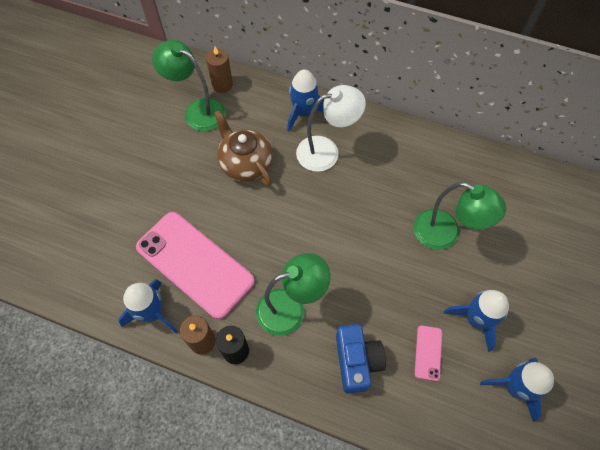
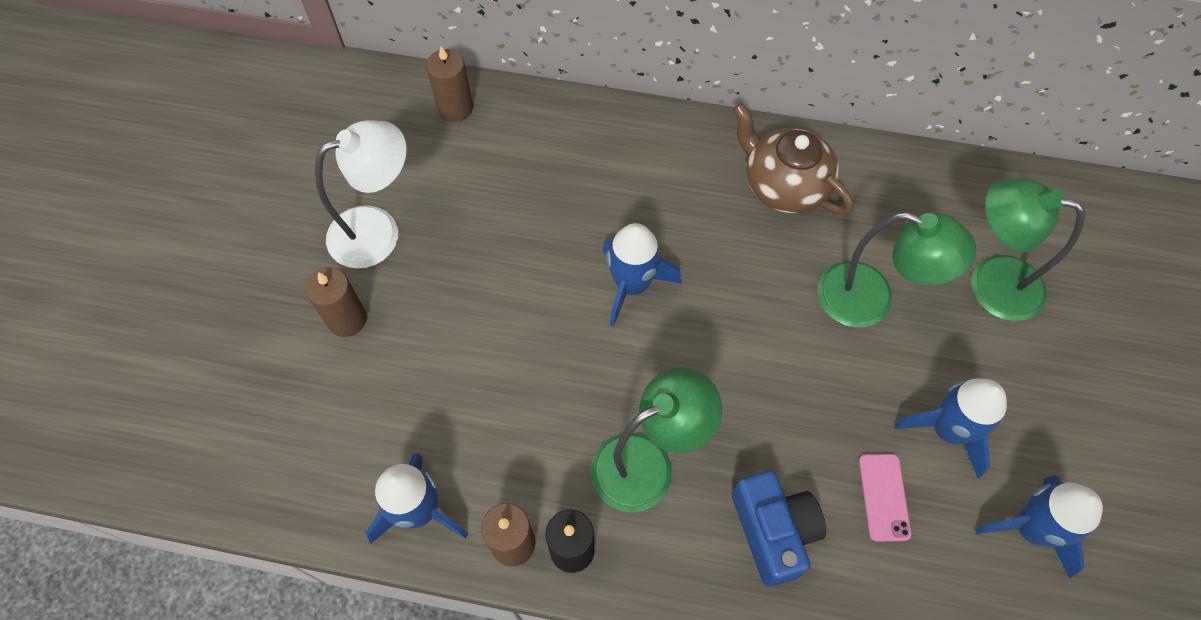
camera: 10 degrees left, 0 degrees up
pink phone [136,212,255,319] -> none
green lamp [152,40,226,131] -> green lamp moved to [971,178,1085,321]
brown teapot [214,110,273,187] -> brown teapot moved to [733,103,853,215]
blue rocket [287,69,324,132] -> blue rocket moved to [602,223,681,327]
white lamp [296,85,366,172] -> white lamp moved to [315,120,407,269]
none -> brown candle [305,267,367,337]

